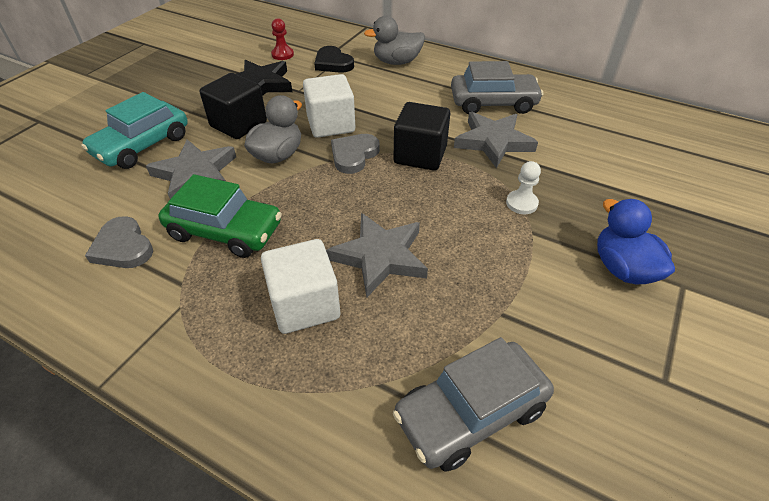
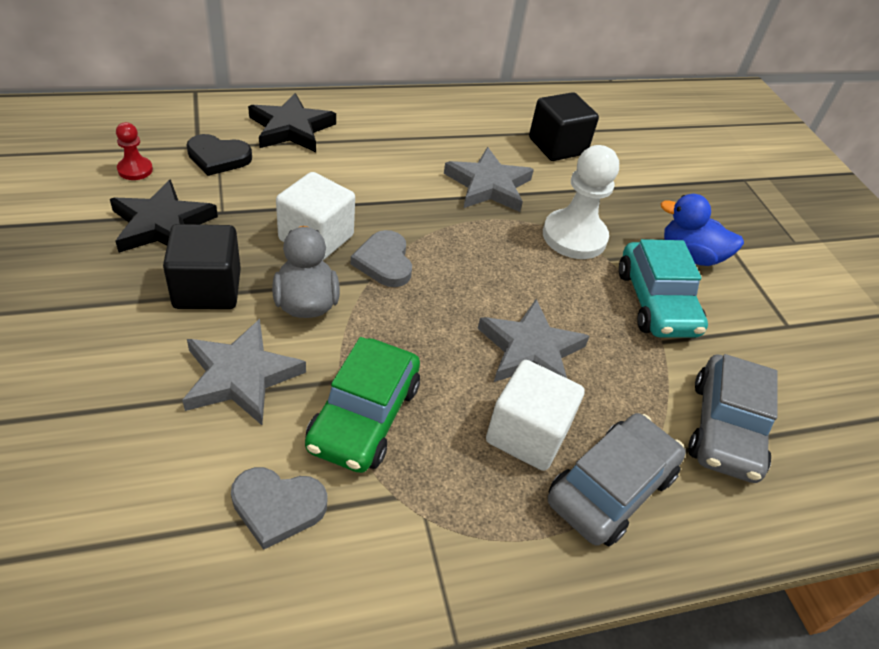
camera: 50 degrees left, 0 degrees up
turquoise car [81,92,188,169] -> turquoise car moved to [619,239,708,338]
green car [158,174,282,258] -> green car turned 135 degrees clockwise [305,337,420,473]
grey duck [364,16,425,65] -> black star [248,93,336,152]
black cube [394,102,450,171] -> black cube moved to [529,92,599,161]
grey car [451,61,543,114] -> grey car moved to [548,413,686,546]
white pawn [506,161,541,214] -> white pawn [543,145,619,259], size x2.00

